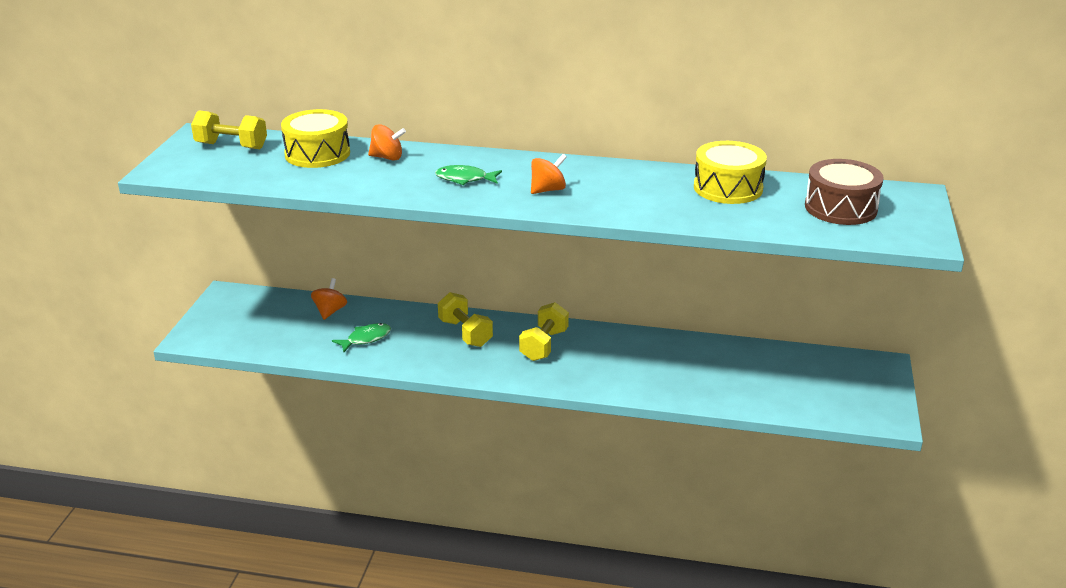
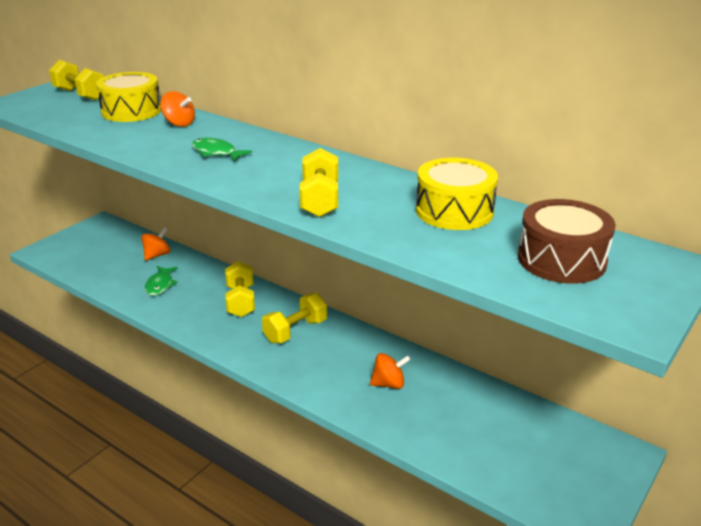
camera: 25 degrees right, 0 degrees up
green fish [332,323,391,352] -> green fish turned 105 degrees clockwise [145,266,178,296]
orange spinning top [531,154,567,194] -> orange spinning top moved to [370,353,411,389]
none -> yellow dumbbell [299,148,338,218]

